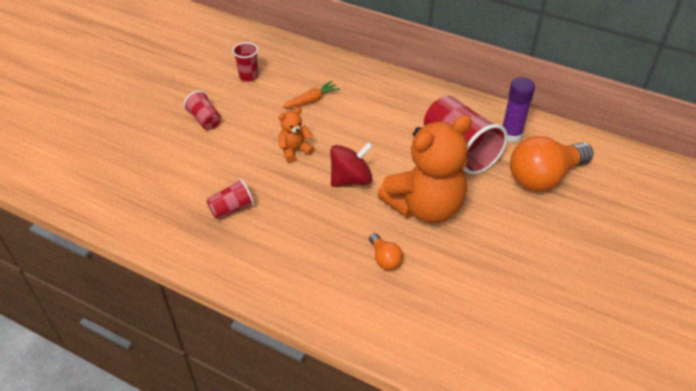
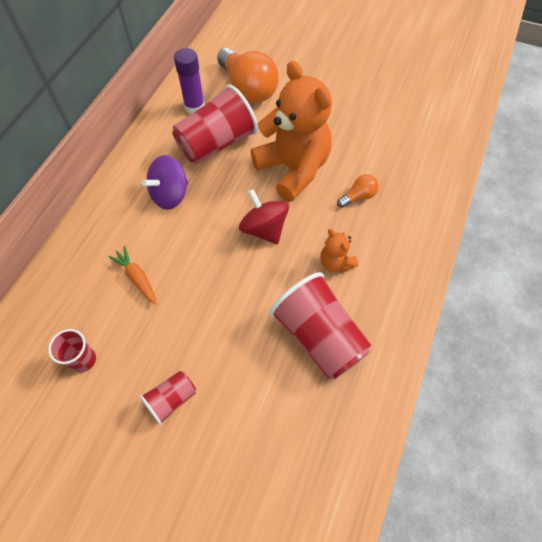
camera: 95 degrees left, 15 degrees up
red cup [207,179,254,219] -> red cup [269,272,371,379], size x1.99
orange teddy bear [278,107,314,163] -> orange teddy bear moved to [320,229,358,272]
none -> purple spinning top [142,155,188,210]

